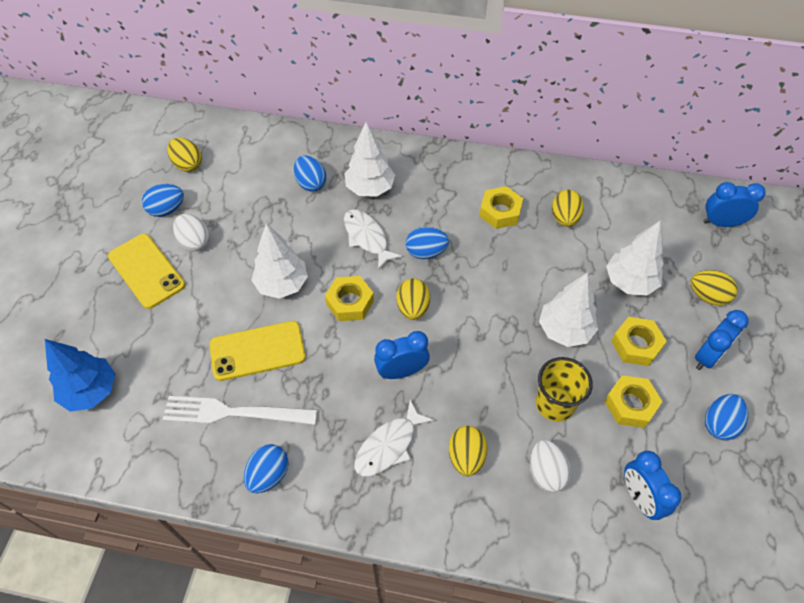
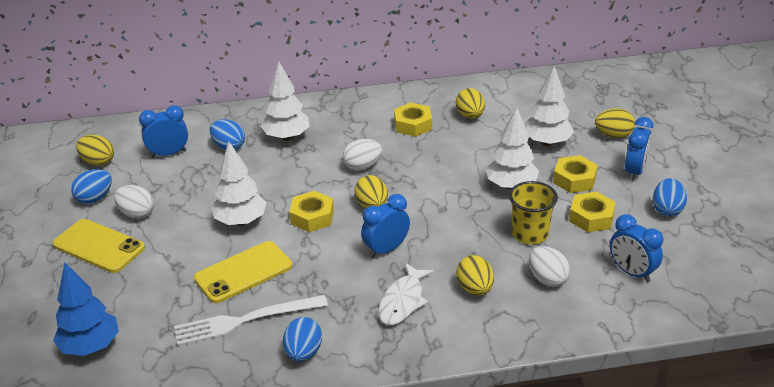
camera: 20 degrees left, 20 degrees down
white fish [344,209,403,270] -> none
blue egg [406,227,449,259] -> white egg [343,139,382,171]
blue clock [703,182,766,227] -> blue clock moved to [139,105,188,158]

